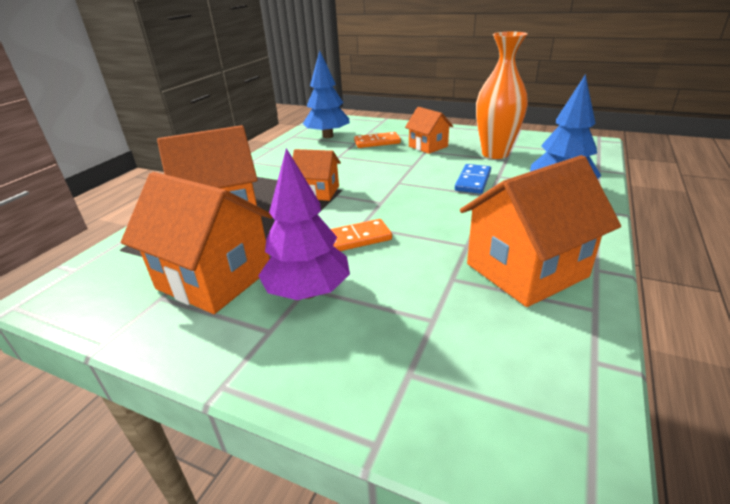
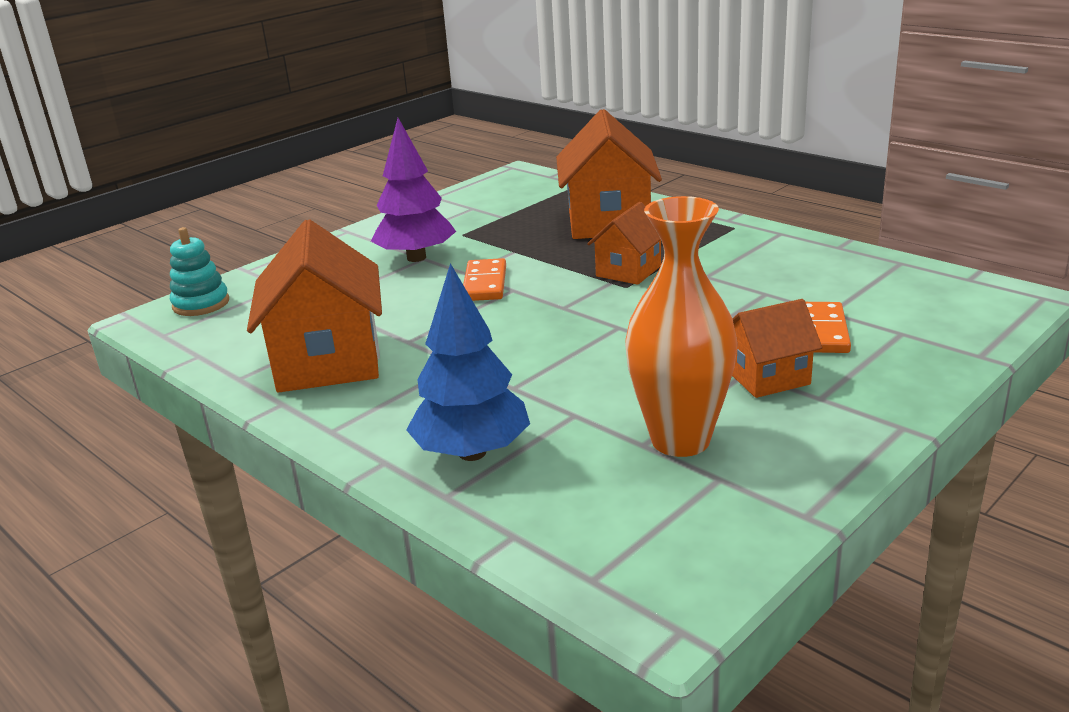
camera: 110 degrees right, 5 degrees down
orange house [121,172,273,314] -> none
blue tree [303,51,350,138] -> none
blue domino [455,164,491,194] -> none
none -> turquoise stacking toy [170,227,229,316]

